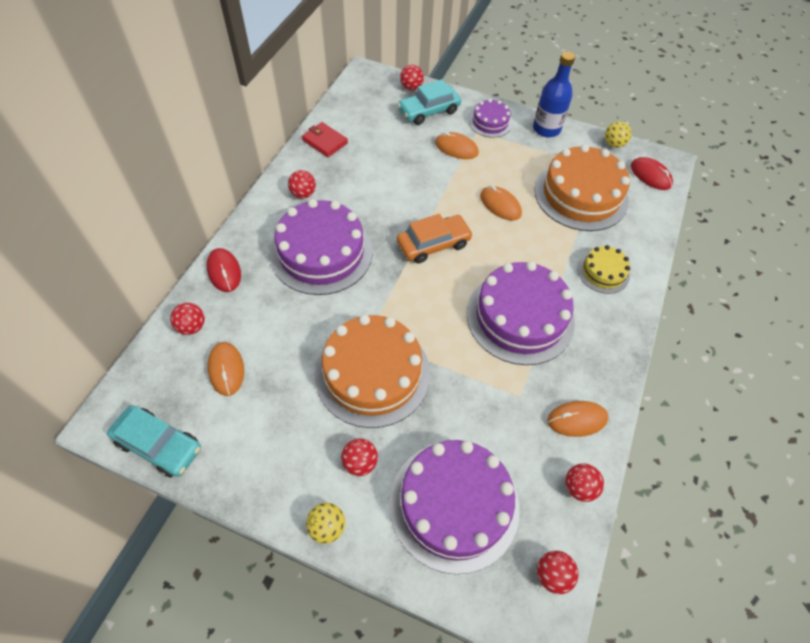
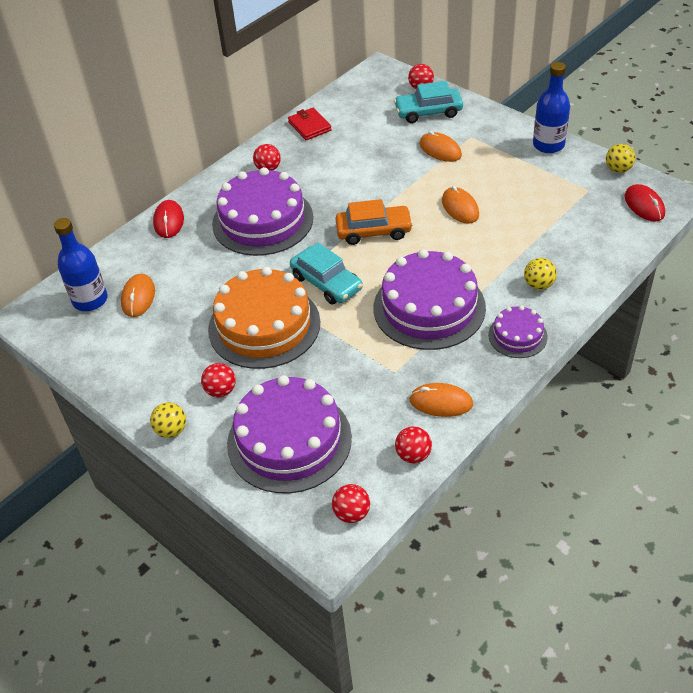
camera: 25 degrees right, 10 degrees down
turquoise car [107,405,201,477] -> turquoise car moved to [290,243,363,304]
red ball [170,303,205,335] -> none
purple cake [469,99,512,138] -> purple cake moved to [488,306,548,358]
orange cake [535,144,630,231] -> none
yellow cake [578,245,630,294] -> yellow ball [524,258,557,290]
none -> blue bottle [54,218,108,311]

